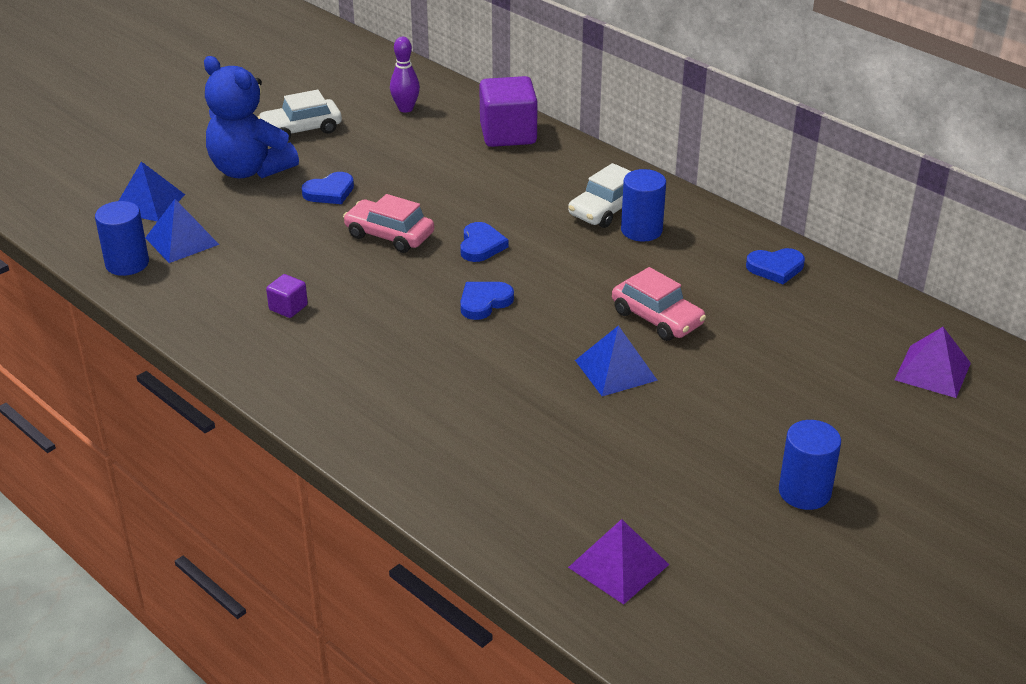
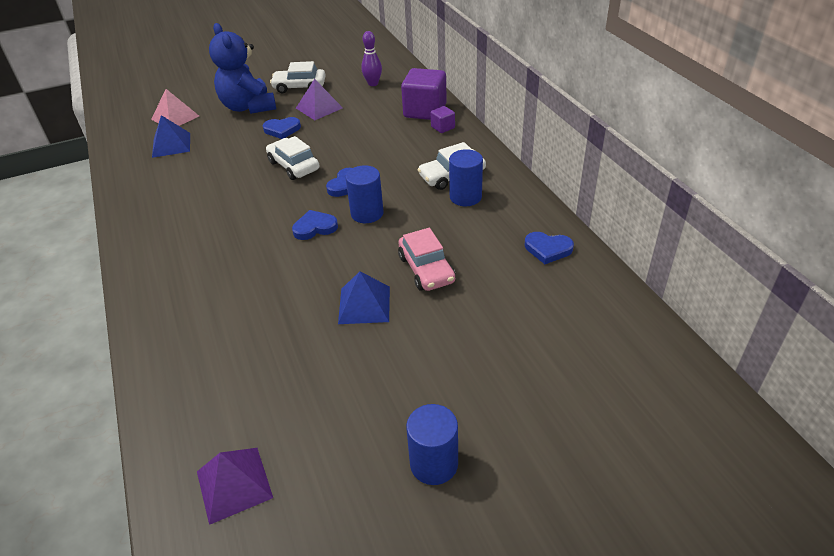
camera: 25 degrees right, 5 degrees up
blue cylinder [95,201,149,276] -> blue cylinder moved to [345,165,384,223]
blue pyramid [119,161,185,222] -> pink pyramid [151,89,199,126]
purple cube [266,274,308,318] -> purple cube moved to [431,106,455,133]
pink car [343,194,434,253] -> white car [266,136,319,180]
purple pyramid [894,327,971,398] -> purple pyramid moved to [296,79,343,120]

